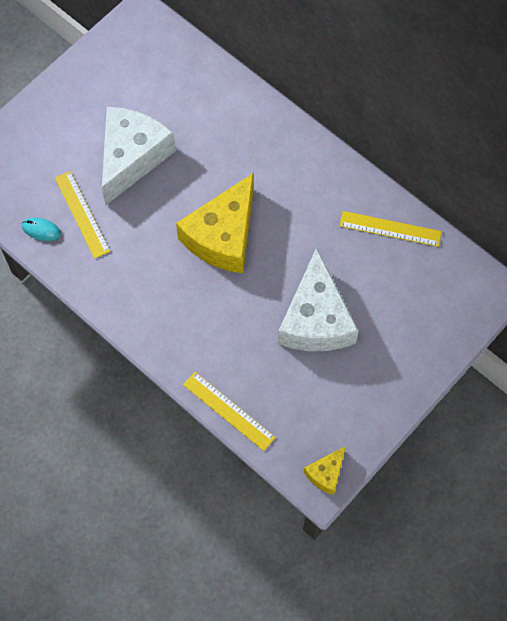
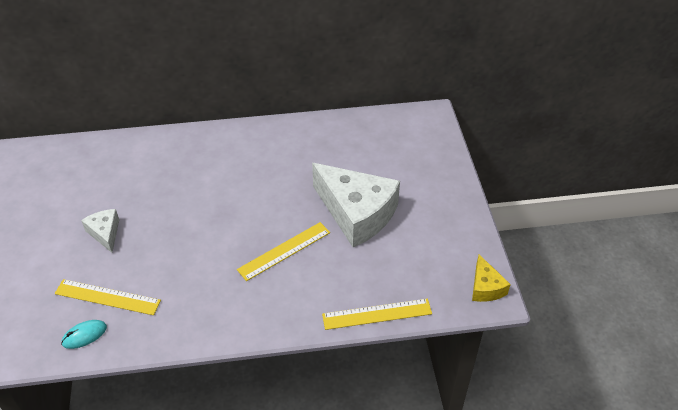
camera: 50 degrees left, 20 degrees down
white cheese [102,107,176,205] -> white cheese [81,209,119,253], size x0.47
yellow cheese [176,173,254,274] -> none
yellow ruler [340,211,442,247] -> yellow ruler moved to [237,222,330,281]

